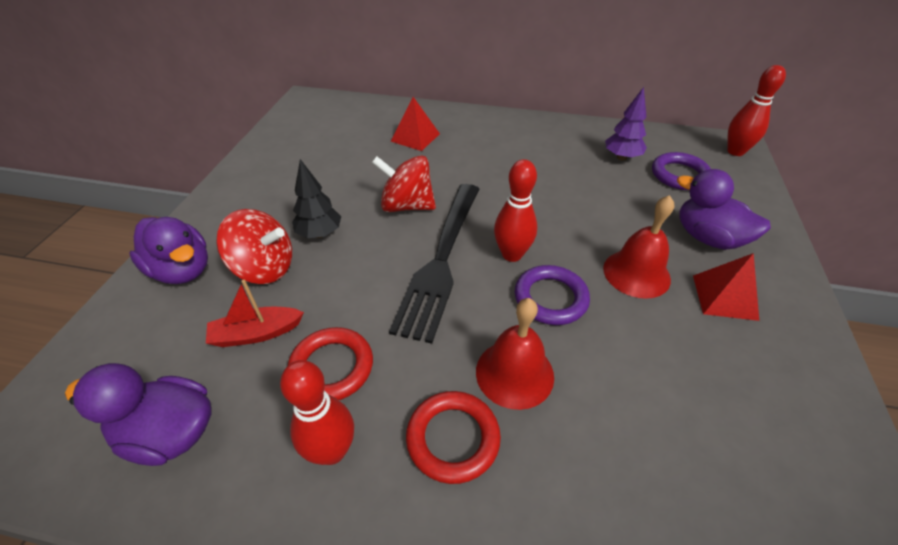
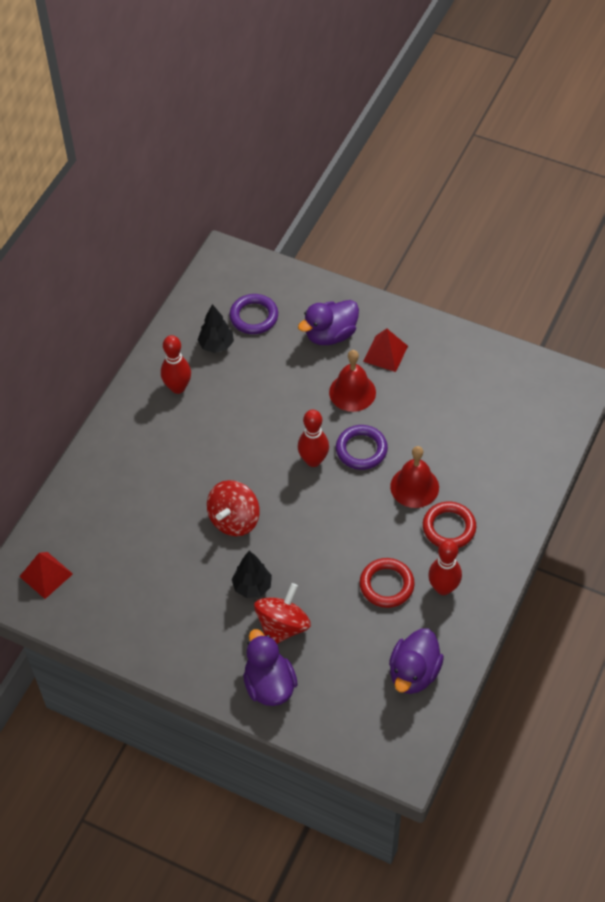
camera: 75 degrees left, 10 degrees up
purple duck [129,217,208,284] -> purple duck turned 75 degrees counterclockwise [243,629,298,706]
red boat [206,280,304,347] -> none
black fork [389,184,479,344] -> none
red pyramid [391,97,440,151] -> red pyramid moved to [19,552,73,599]
purple tree [605,87,647,161] -> black tree [198,304,234,353]
red bowling pin [727,65,786,156] -> red bowling pin moved to [161,335,191,394]

